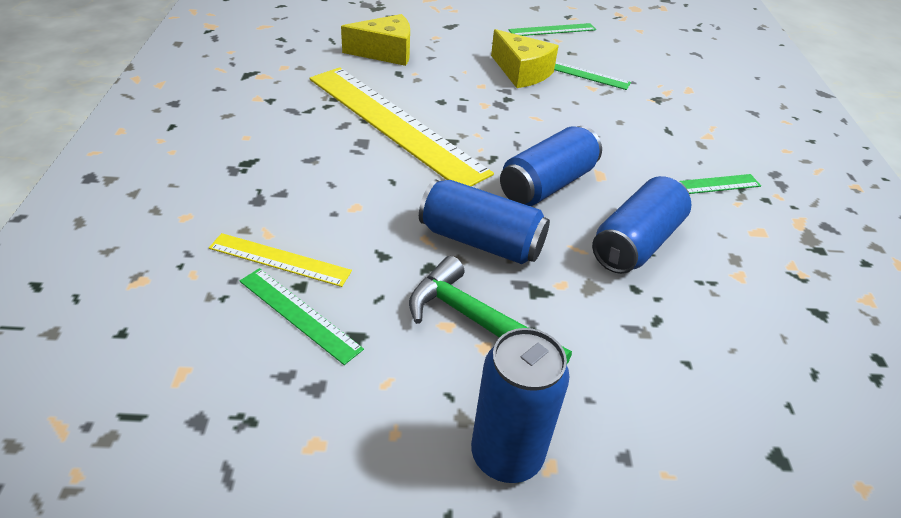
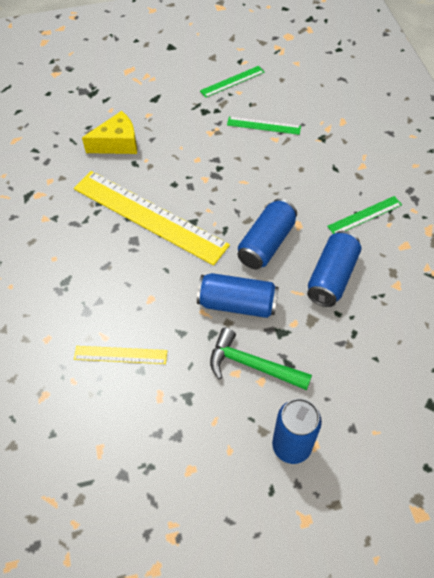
camera: 10 degrees left, 15 degrees up
green ruler [240,268,364,365] -> none
yellow cheese [491,29,559,88] -> none

